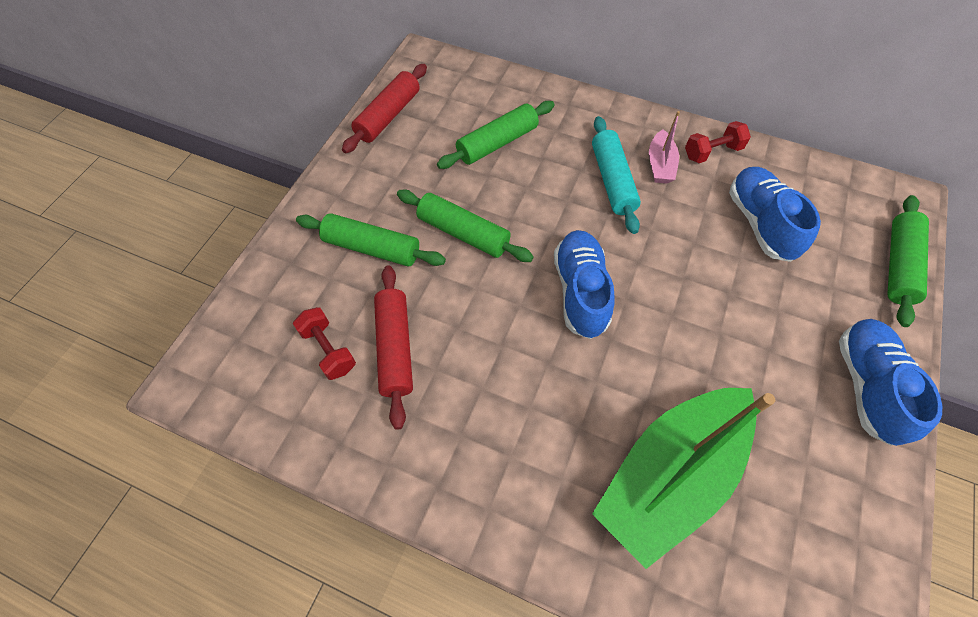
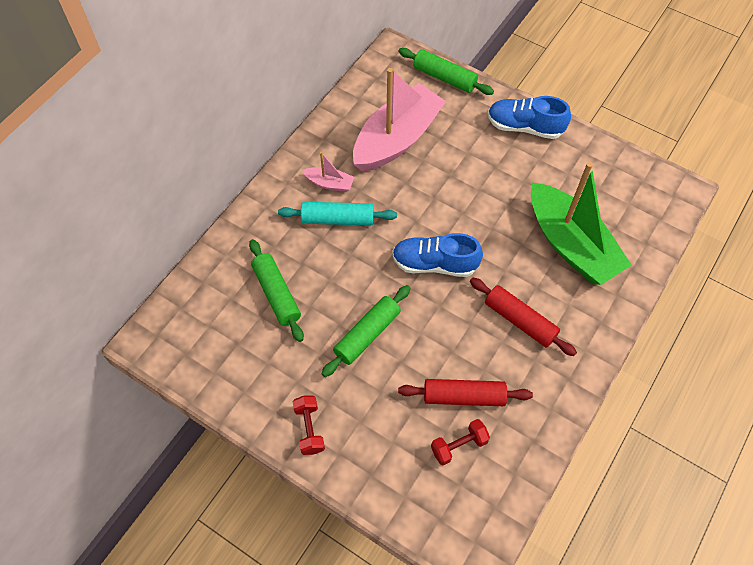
camera: 80 degrees left, 0 degrees up
green rolling pin [296,213,446,266] -> none
red rolling pin [342,64,427,153] -> red rolling pin moved to [470,278,577,356]
red dumbbell [685,121,751,163] -> red dumbbell moved to [293,396,325,455]
blue shoe [729,167,821,262] -> pink boat [353,68,446,172]

